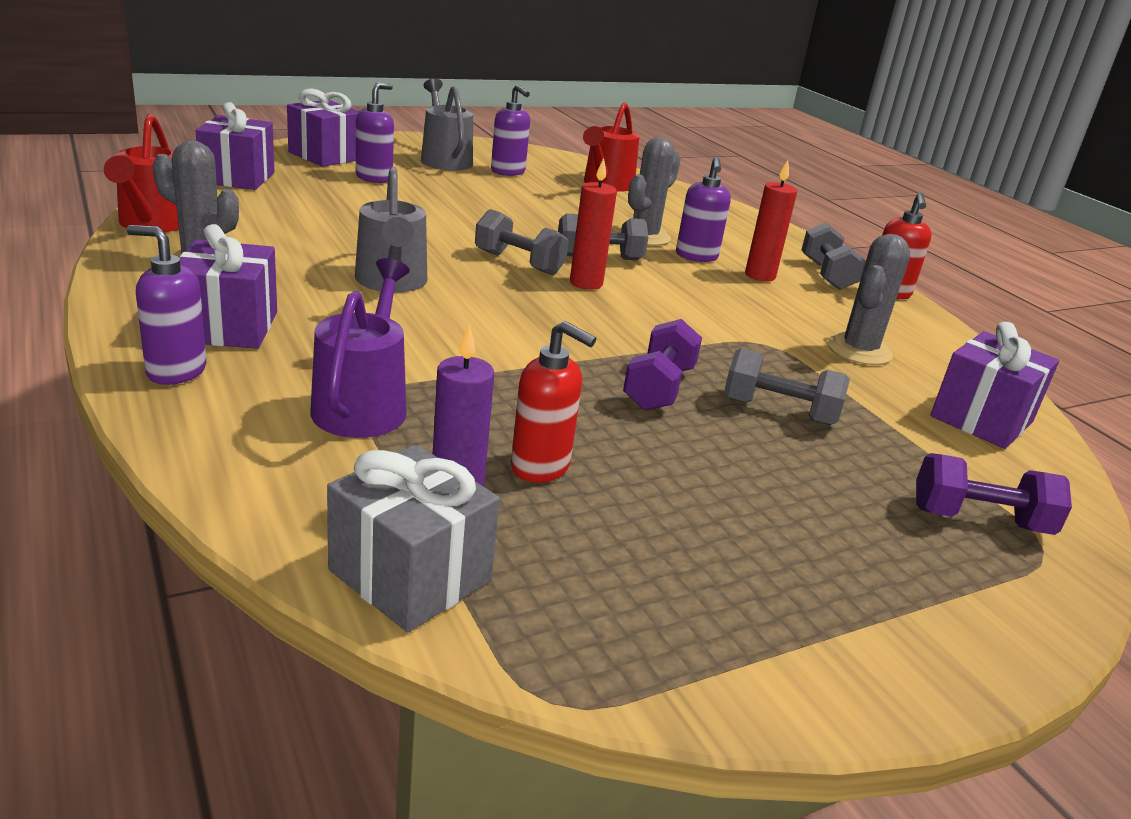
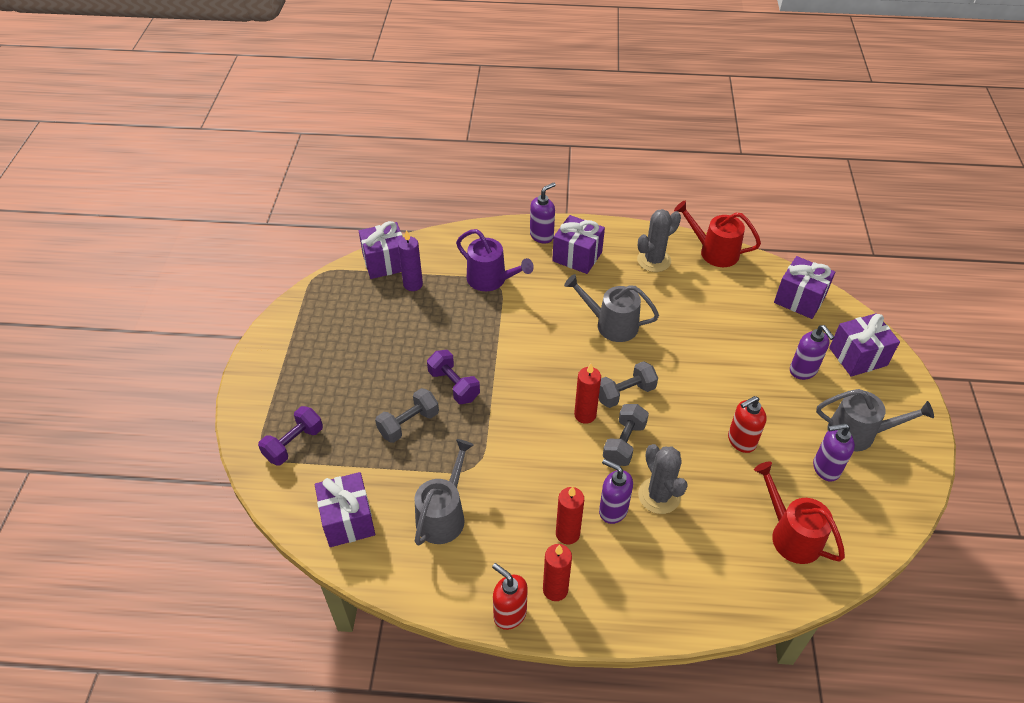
camera: 125 degrees right, 20 degrees up
grey gift [327,444,500,633] -> purple gift [359,221,403,279]
red soap dispenser [511,321,596,483] -> red soap dispenser moved to [728,396,766,453]
grey dumbbell [801,223,866,290] -> red candle [543,544,572,601]
grey cactus [828,234,910,365] -> grey watering can [415,439,474,545]

